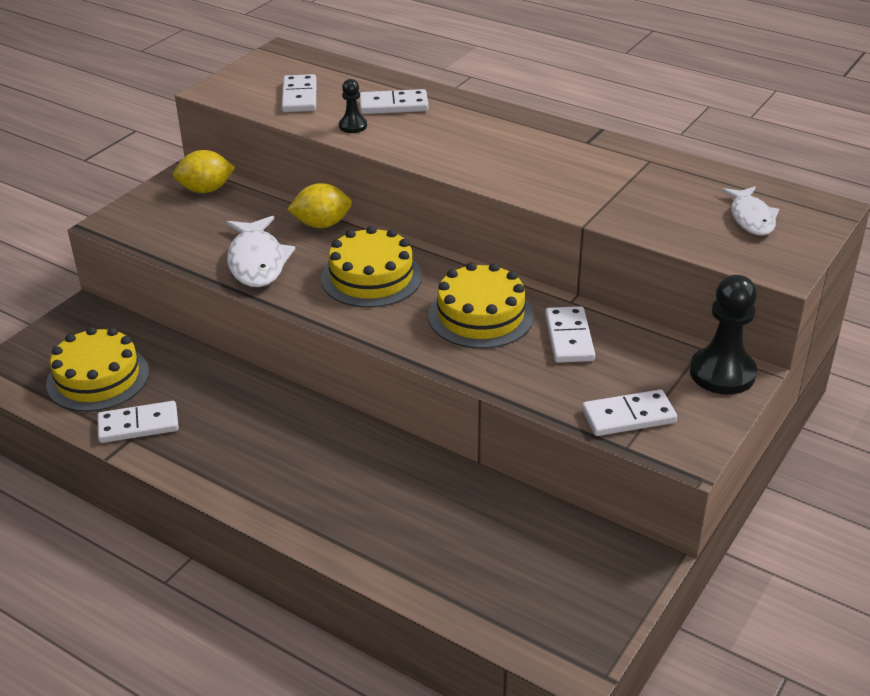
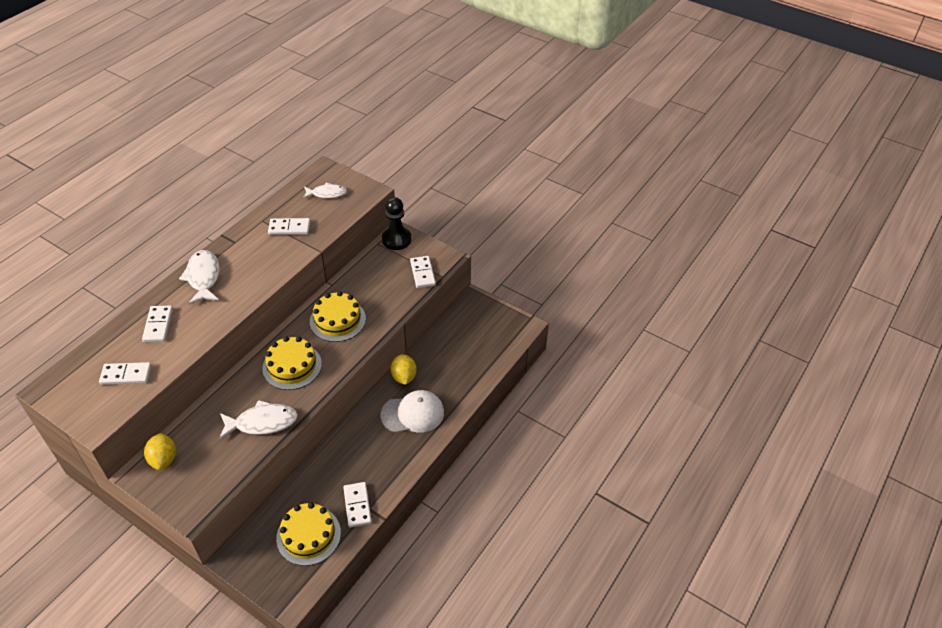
camera: 90 degrees left, 10 degrees up
yellow lemon [287,183,352,228] -> yellow lemon moved to [391,354,417,385]
black pawn [339,79,367,133] -> none
white domino [545,306,595,363] -> white domino moved to [268,218,310,235]
none -> white fish [179,250,220,305]
none -> white cap [381,390,444,433]

